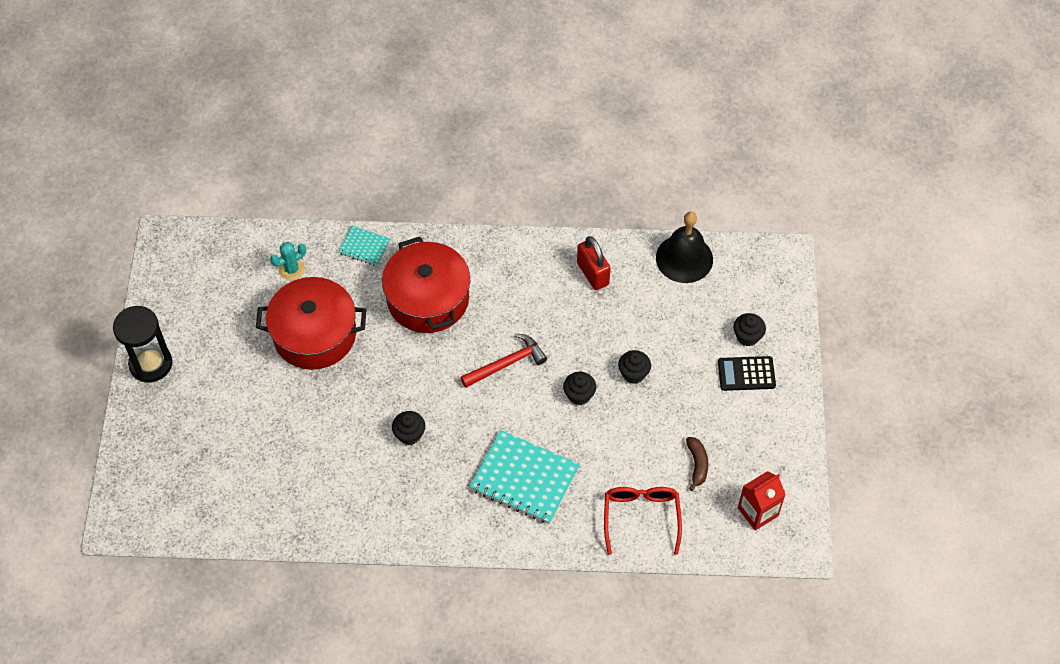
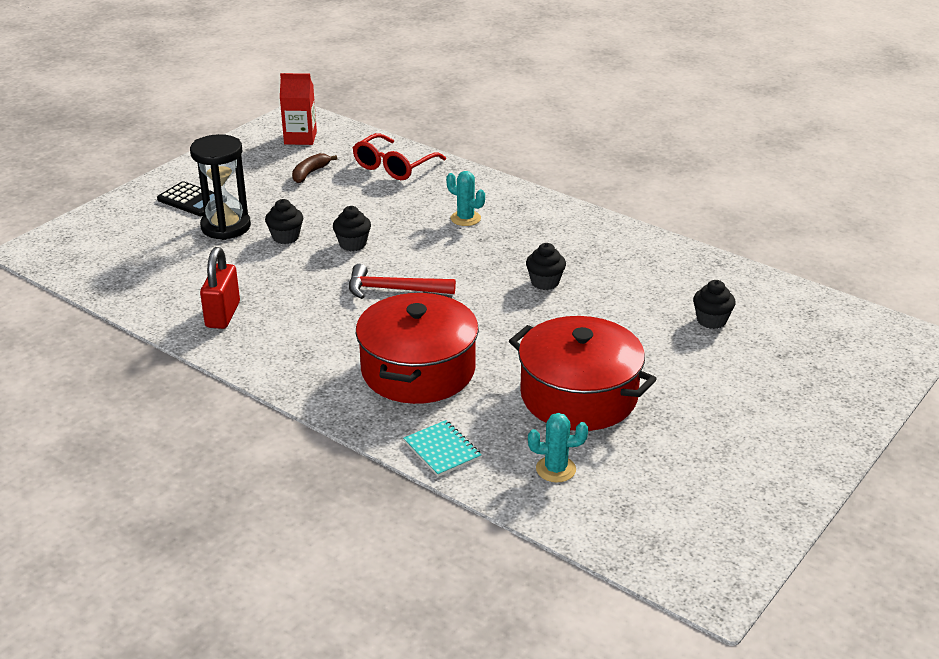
camera: 145 degrees left, 25 degrees down
black hourglass [113,306,173,382] -> black hourglass moved to [190,134,251,240]
turquoise notebook [470,430,580,524] -> turquoise cactus [446,171,485,226]
black bell [656,212,713,283] -> none
black cupcake [733,313,766,346] -> black cupcake moved to [693,280,736,329]

